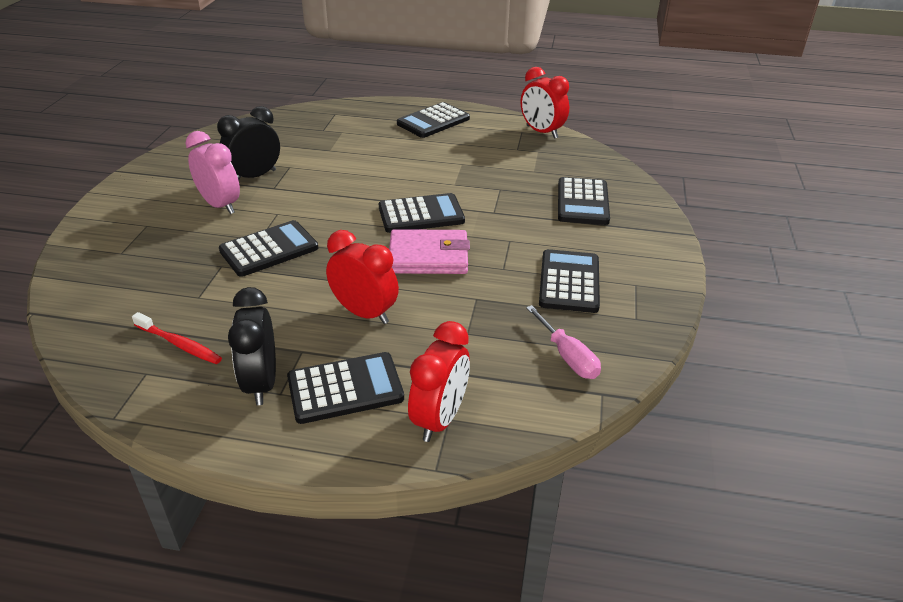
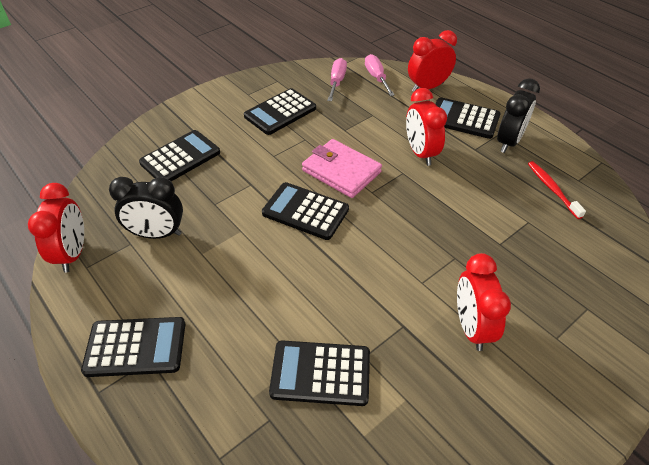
camera: 140 degrees left, 10 degrees up
pink clock [185,131,240,214] -> red clock [457,253,511,351]
black clock [217,106,280,181] -> black clock moved to [109,177,183,239]
black calculator [219,220,318,277] -> black calculator moved to [269,340,370,406]
none -> pink screwdriver [365,54,394,96]

